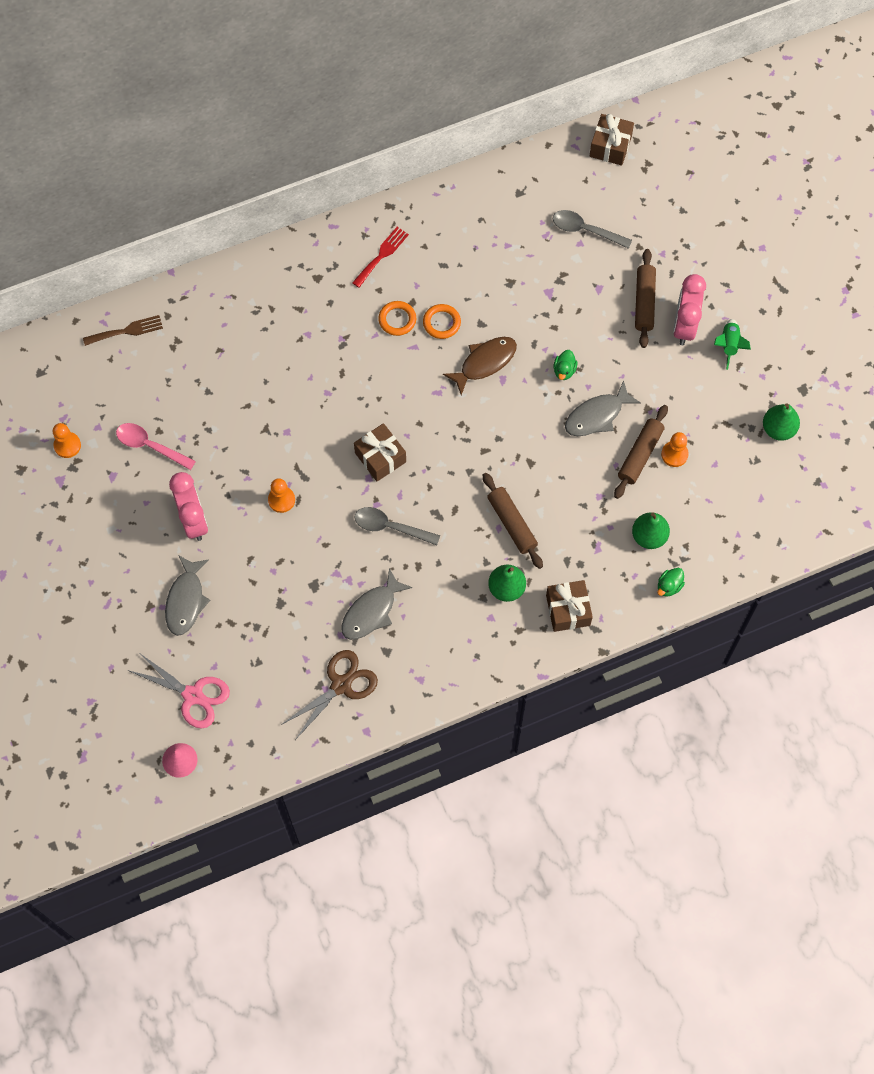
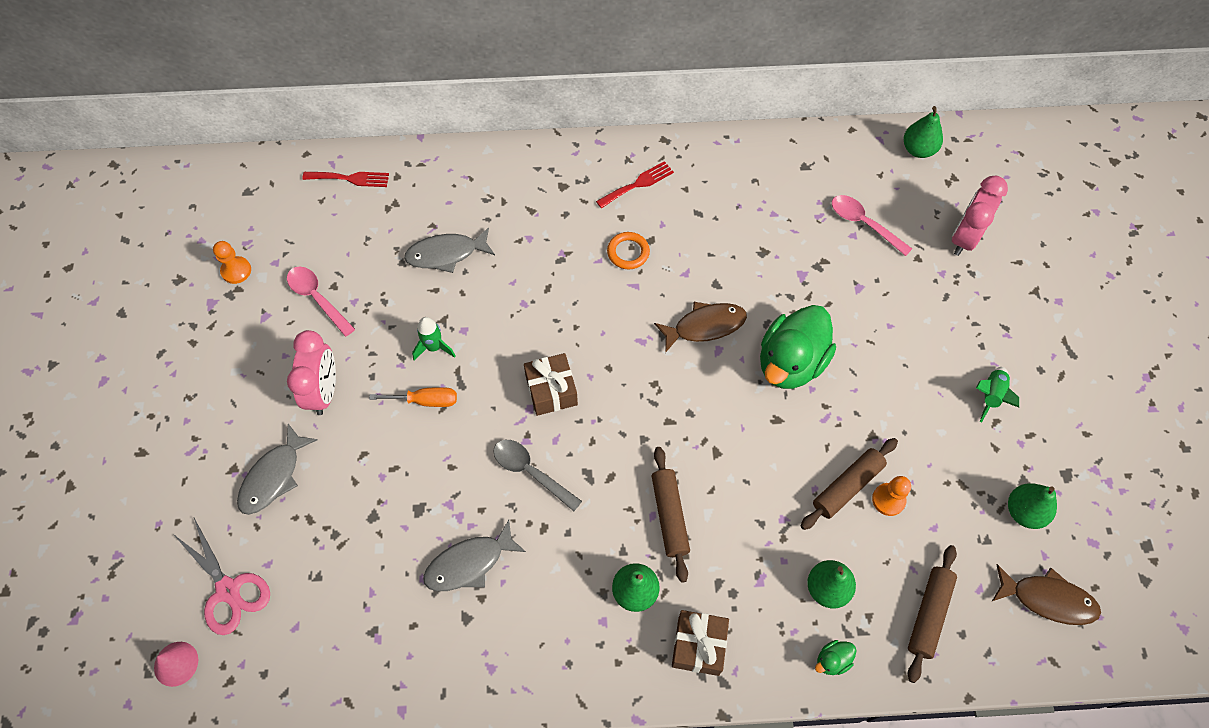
camera: 20 degrees right, 5 degrees down
brown fork [83,315,163,346] -> red fork [302,172,389,187]
orange pawn [268,478,295,513] -> orange screwdriver [369,387,457,407]
brown scissors [281,650,378,740] -> none
orange ring [423,304,461,339] -> none
grey spoon [553,210,632,249] -> pink spoon [832,195,912,256]
green duck [553,350,578,380] -> green duck [760,305,836,389], size x2.50
grey fish [565,380,641,436] -> grey fish moved to [404,227,495,273]
brown gift [590,114,634,166] -> green pear [904,106,943,158]
brown rolling pin [635,249,656,348] -> brown rolling pin moved to [908,545,957,683]
pink clock [673,274,706,345] -> pink clock moved to [952,176,1008,256]
none -> green rocket [412,317,456,360]
none -> brown fish [991,564,1101,625]

